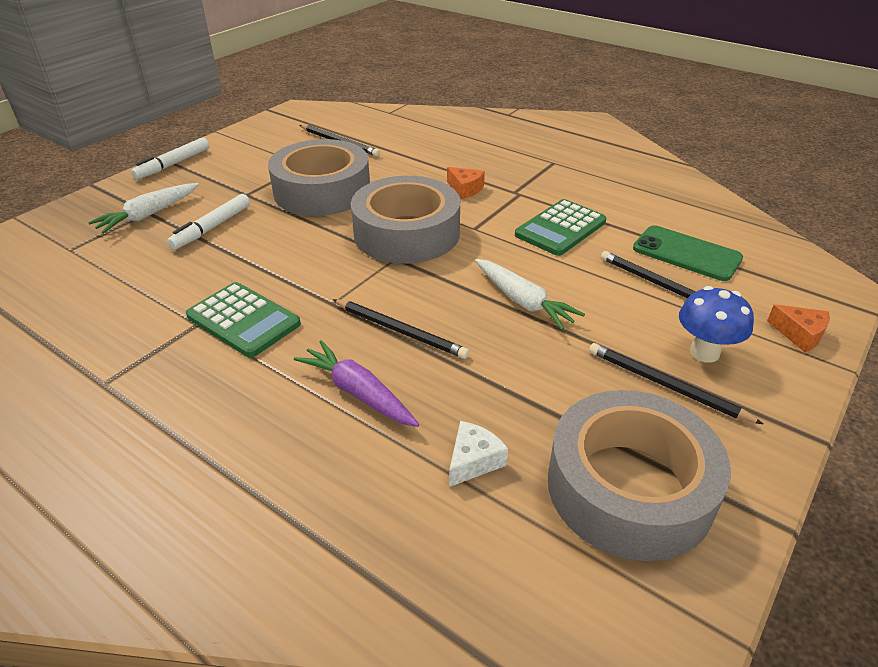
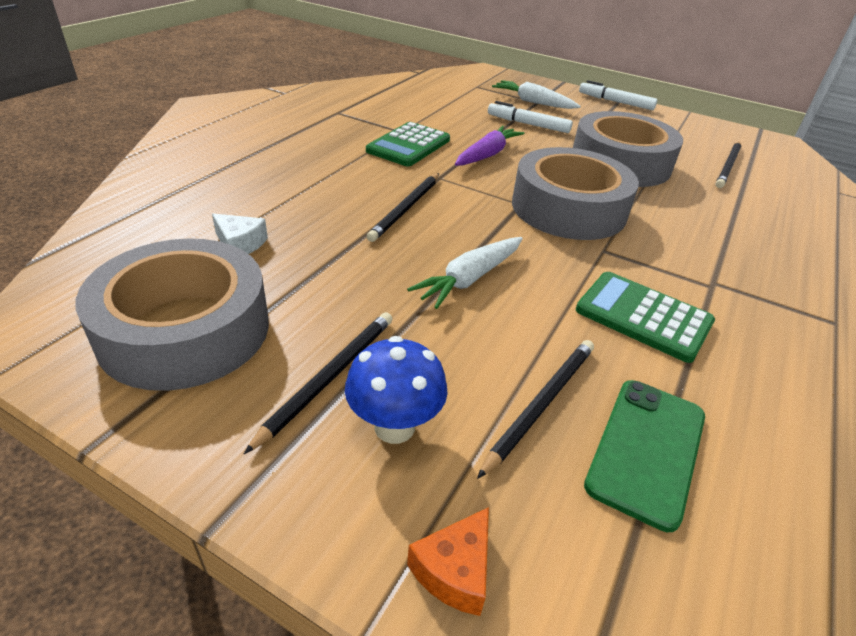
camera: 80 degrees right, 0 degrees up
purple carrot [294,340,419,427] -> purple carrot moved to [455,125,525,166]
orange cheese [447,167,485,199] -> none

